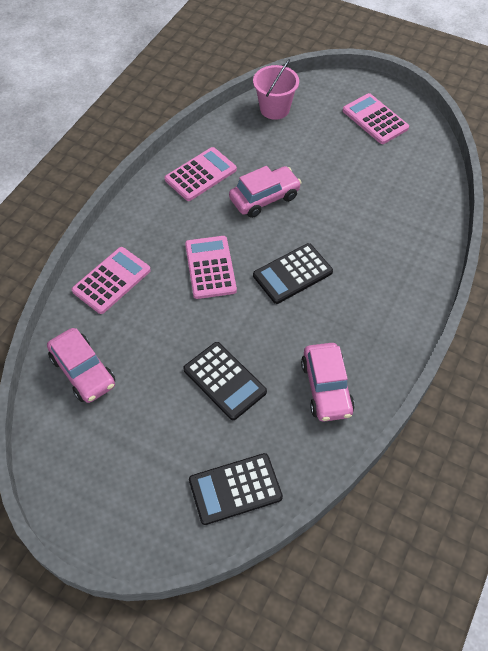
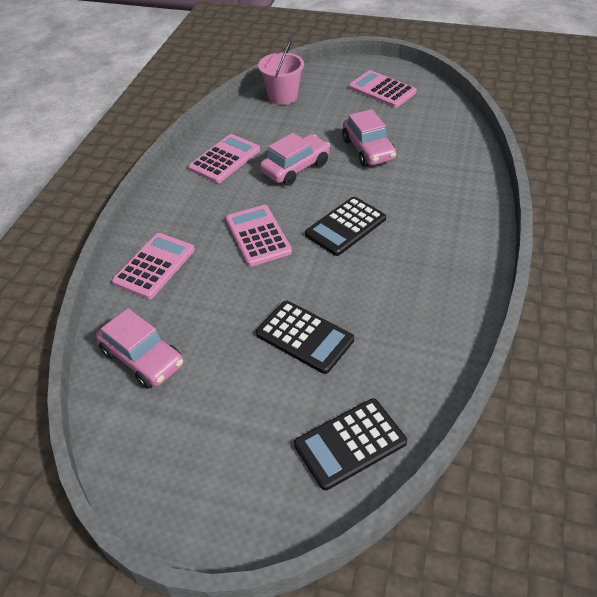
camera: 10 degrees left, 10 degrees down
pink car [301,343,355,422] -> pink car moved to [342,109,397,167]

